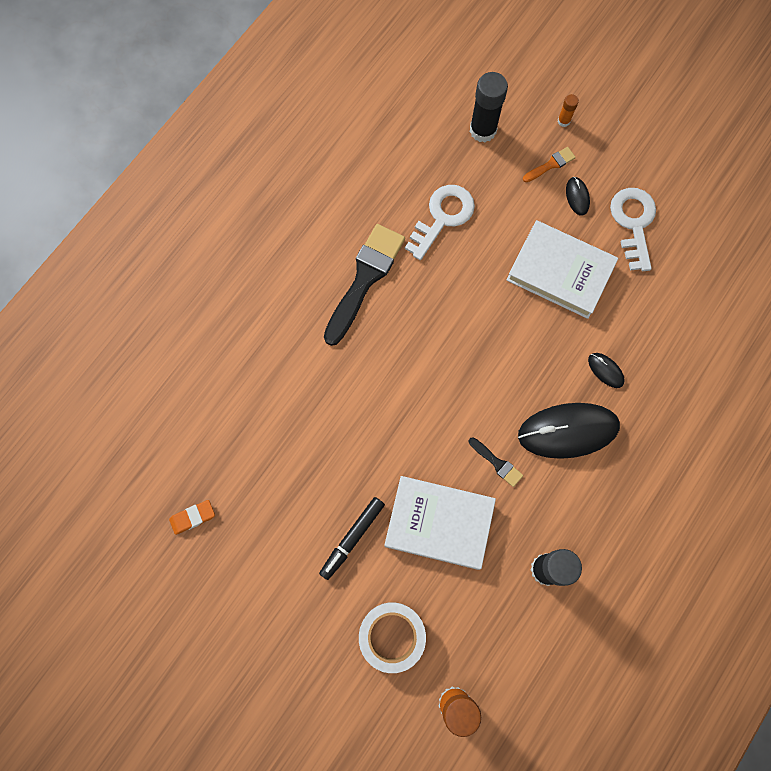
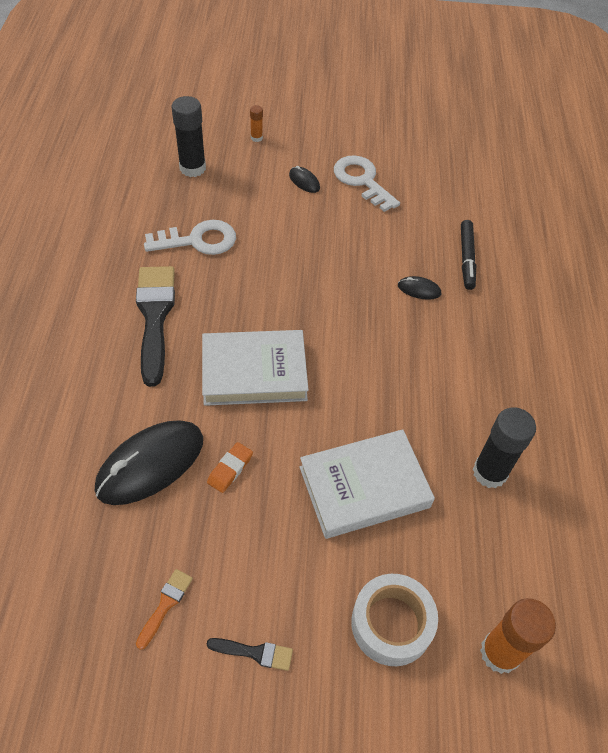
camera: 35 degrees left, 20 degrees down
orange eraser [169,500,215,535] -> orange eraser moved to [207,442,253,493]
black marker [319,497,385,580] -> black marker moved to [461,220,476,290]
white key [405,185,475,260] -> white key turned 75 degrees clockwise [144,220,236,255]
black brush [469,437,523,487] -> black brush moved to [207,638,293,671]
white book [507,220,618,319] -> white book moved to [202,330,309,406]
black mouse [518,403,620,459] -> black mouse moved to [95,421,203,505]
orange brush [523,147,576,182] -> orange brush moved to [136,569,193,650]

